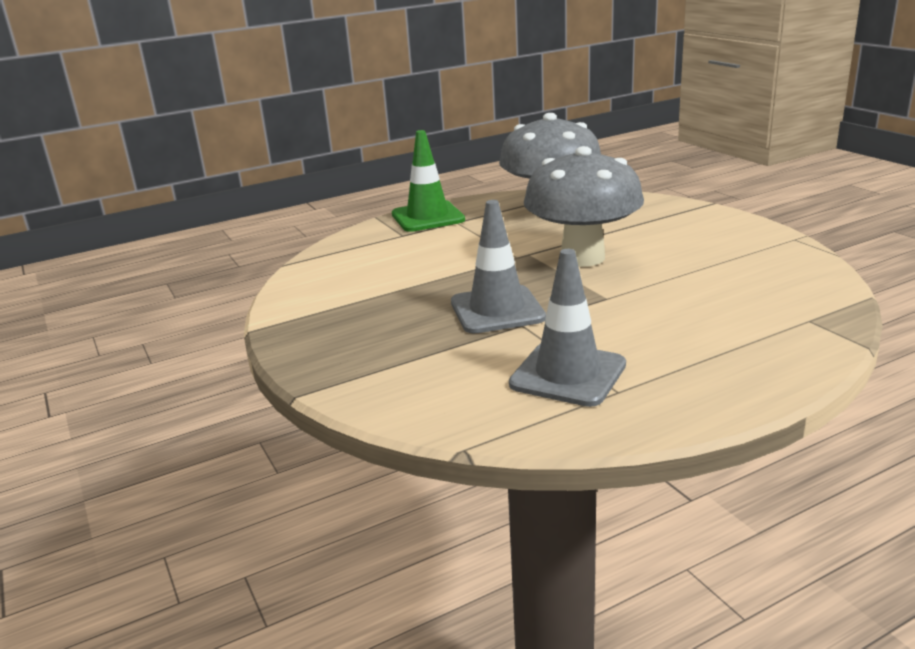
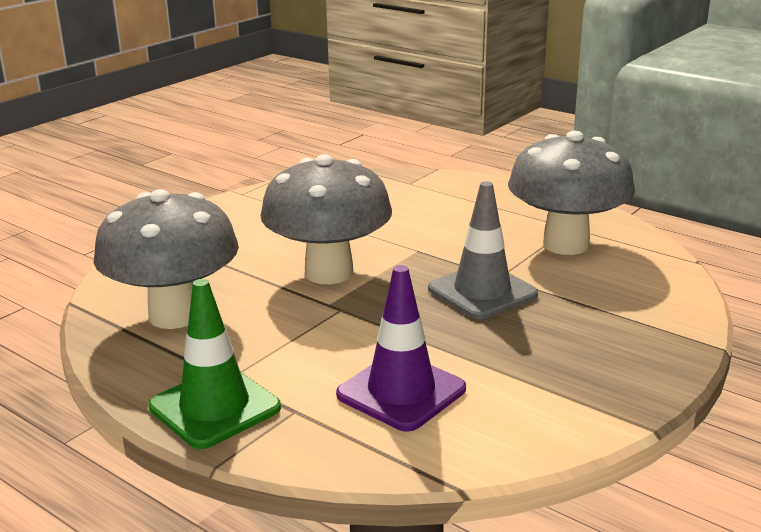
camera: 115 degrees left, 0 degrees up
grey traffic cone [509,249,626,407] -> grey mushroom [508,131,635,255]
none -> purple traffic cone [336,265,466,432]

